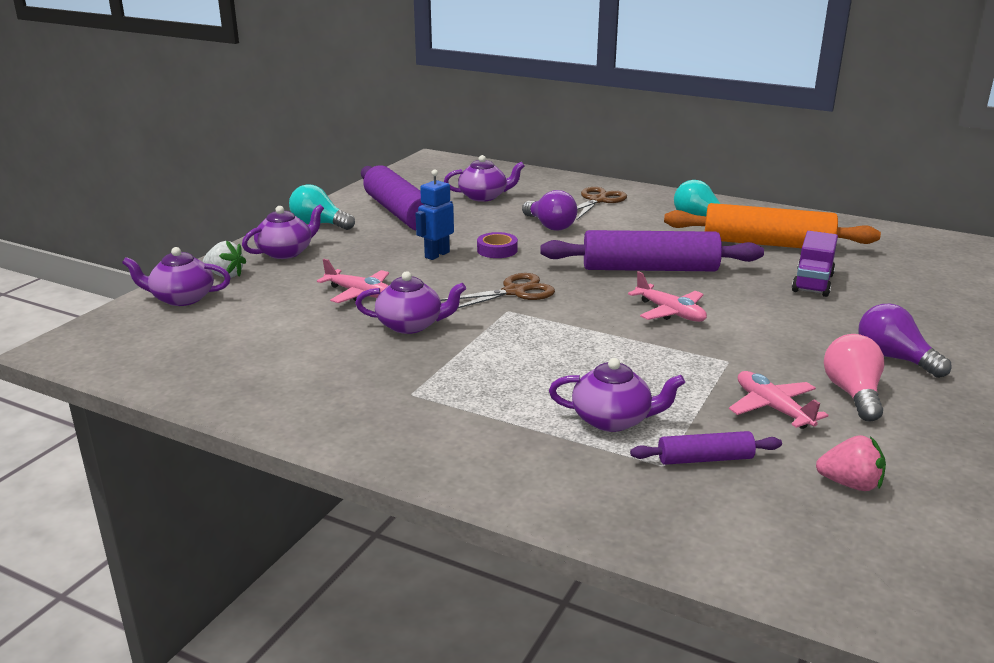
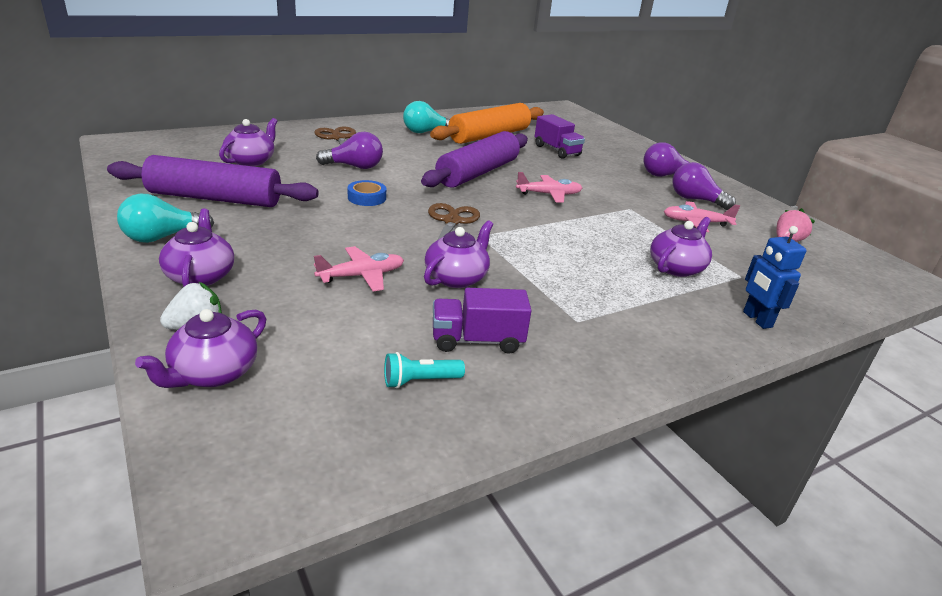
camera: 60 degrees left, 5 degrees up
blue robot [415,169,454,260] -> blue robot moved to [743,226,807,329]
purple tape [477,232,518,258] -> blue tape [348,180,386,206]
purple rolling pin [630,431,782,465] -> none
pink light bulb [824,334,884,422] -> purple light bulb [672,162,736,210]
none -> turquoise flashlight [384,352,465,388]
none -> purple truck [433,288,532,354]

